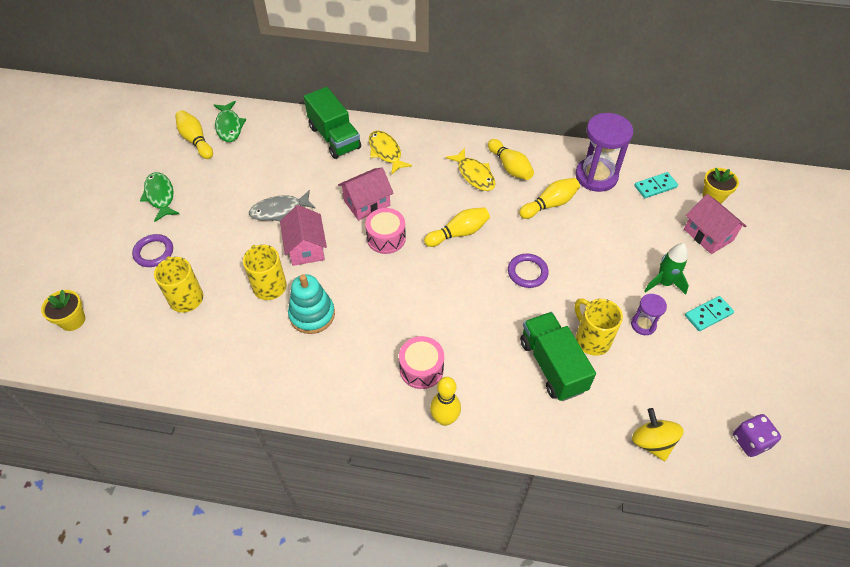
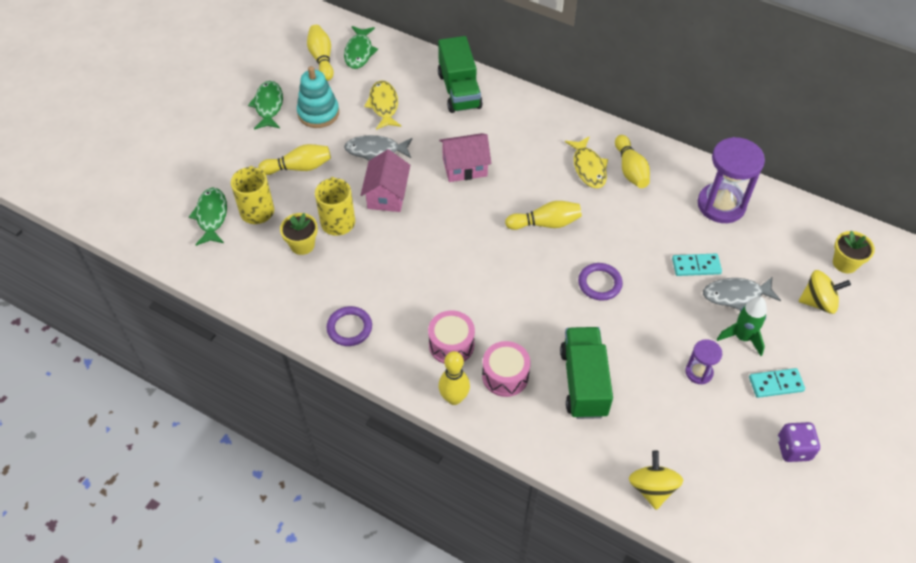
camera: 20 degrees right, 0 degrees up
yellow flower pot [41,290,85,331] -> yellow flower pot moved to [280,213,318,255]
purple ring [132,234,173,267] -> purple ring moved to [326,306,372,346]
turquoise stacking toy [288,274,335,334] -> turquoise stacking toy moved to [297,66,339,128]
pink drum [365,208,406,254] -> pink drum moved to [482,341,531,397]
yellow fish [369,130,412,175] -> yellow fish moved to [364,81,401,130]
yellow bowling pin [519,178,580,219] -> yellow bowling pin moved to [258,144,331,175]
yellow mug [574,298,623,356] -> none
turquoise domino [634,172,678,198] -> turquoise domino moved to [672,254,722,276]
pink house [684,194,747,254] -> yellow spinning top [799,270,851,314]
purple dice [733,414,781,457] -> purple dice moved to [777,422,820,462]
none -> green fish [189,188,227,246]
none -> grey fish [703,277,781,310]

